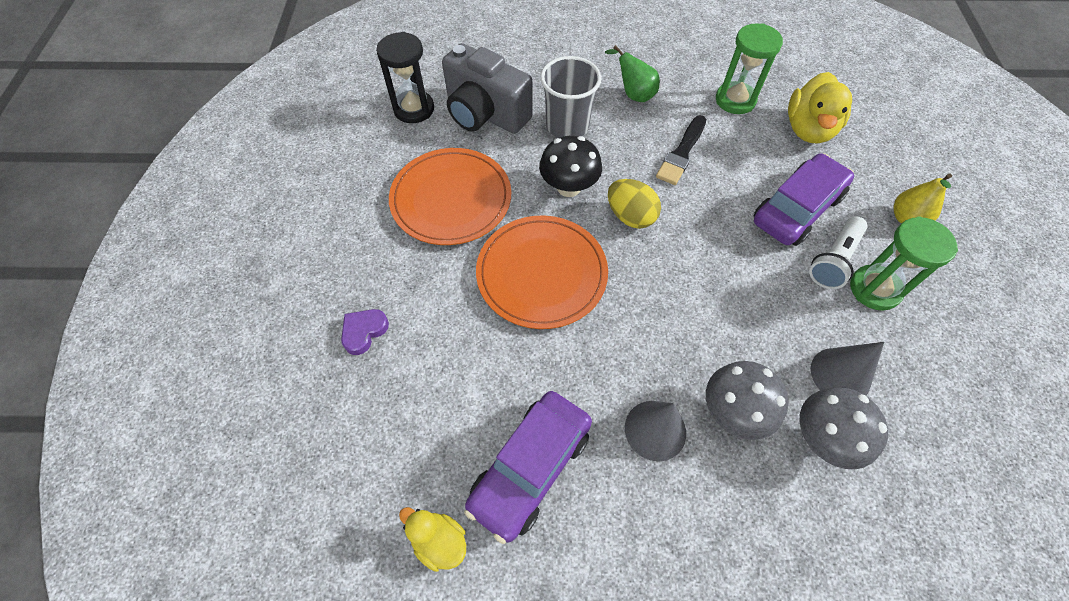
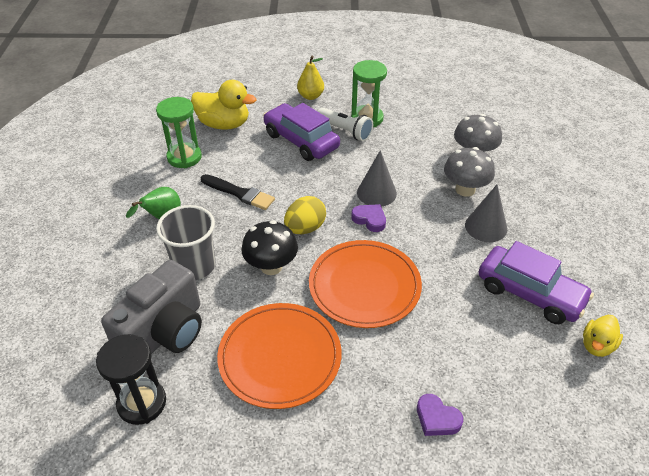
camera: 90 degrees left, 15 degrees down
grey cone [811,342,884,396] -> grey cone moved to [357,150,397,207]
none -> purple heart [351,204,386,232]

